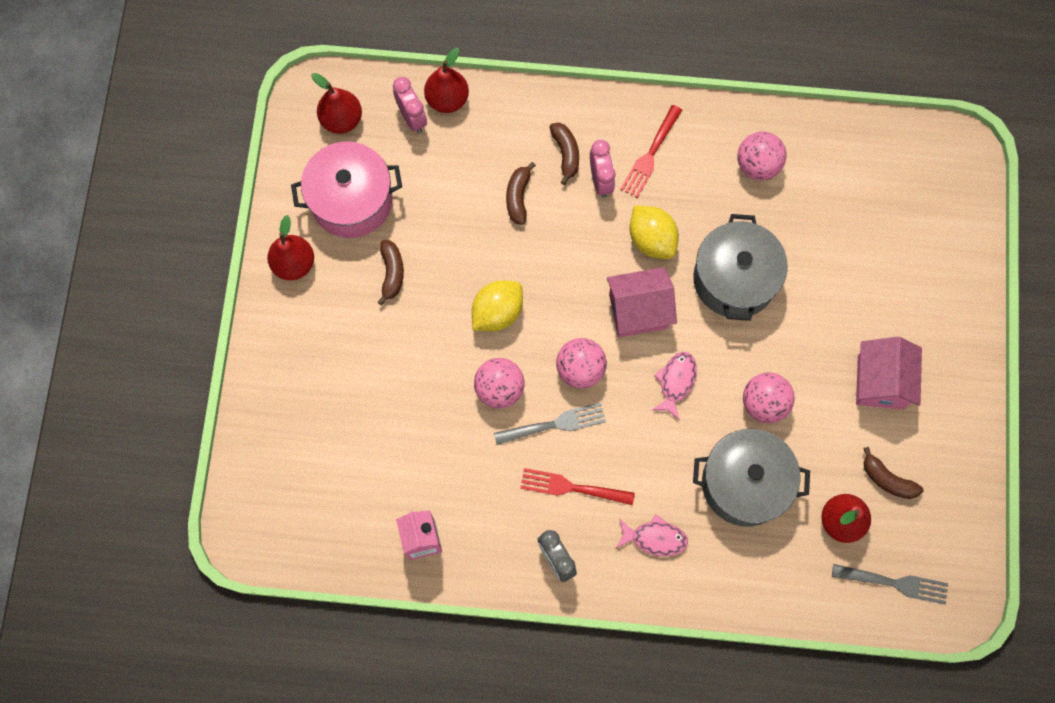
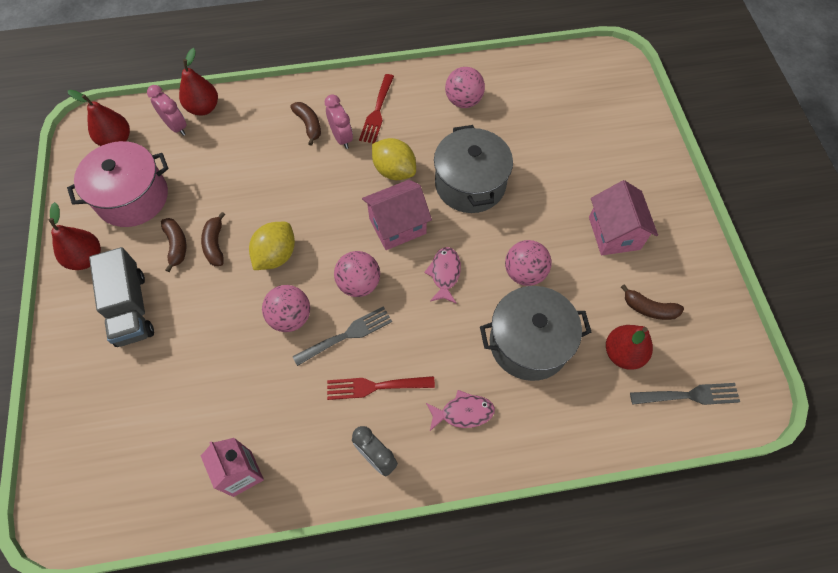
camera: 15 degrees left, 10 degrees down
brown banana [506,162,536,225] -> brown banana moved to [201,212,225,266]
none -> grey truck [89,247,154,347]

